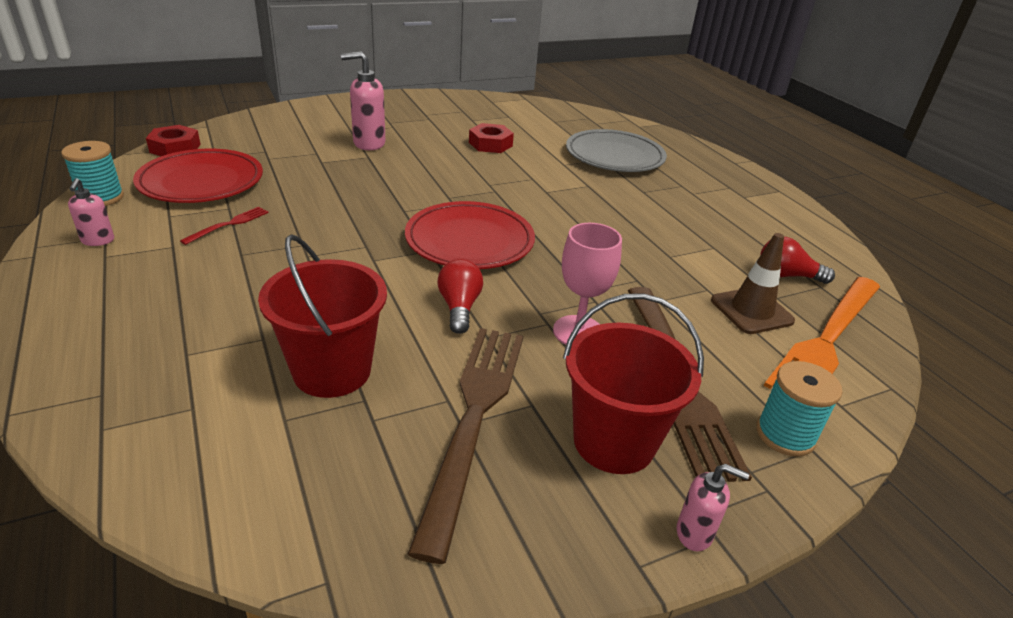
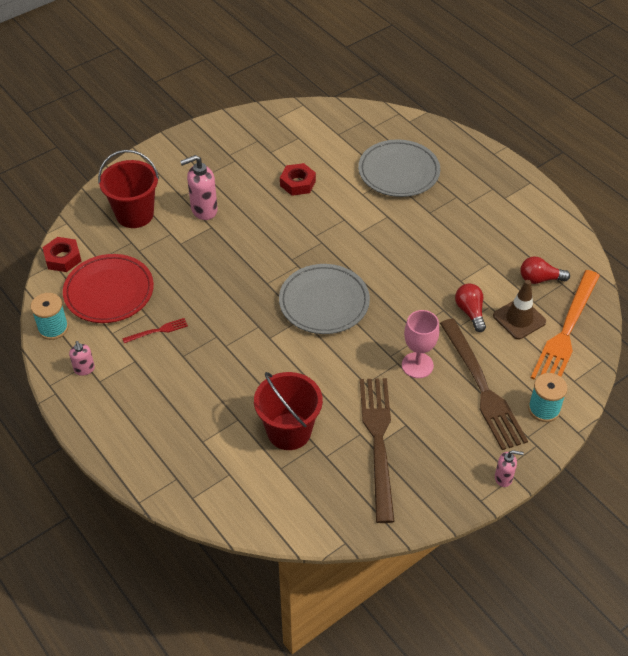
camera: 10 degrees left, 15 degrees up
red fork [180,207,269,245] -> red fork turned 45 degrees clockwise [122,318,188,343]
red plate [405,201,535,269] -> grey plate [279,264,370,334]
red light bulb [437,259,483,334] -> red light bulb moved to [455,284,486,332]
red bucket [563,293,704,474] -> red bucket moved to [98,150,159,228]

